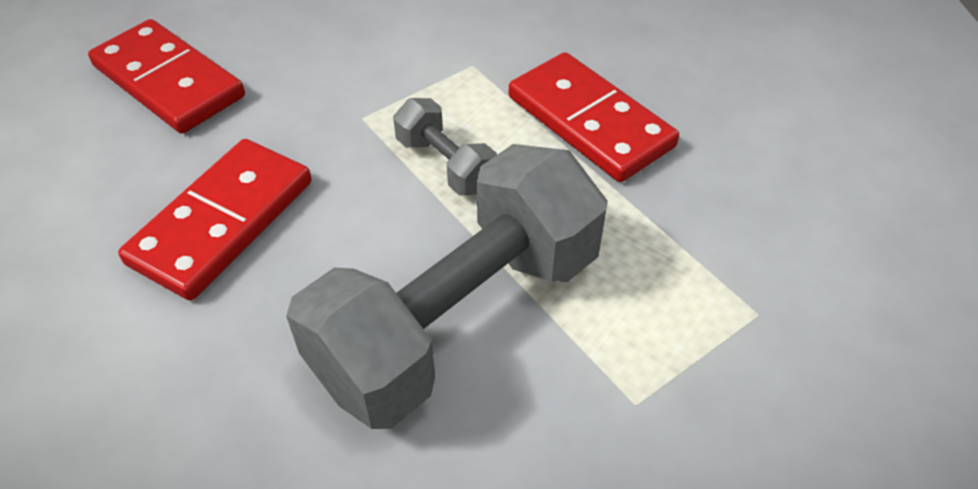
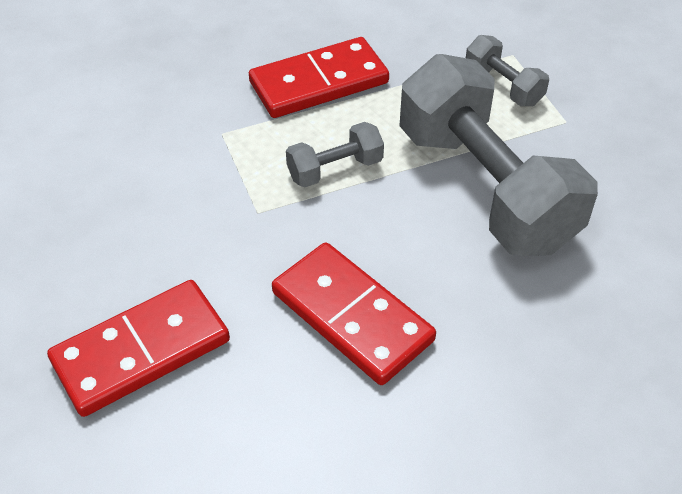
camera: 75 degrees left, 0 degrees up
none -> grey dumbbell [466,35,549,106]

